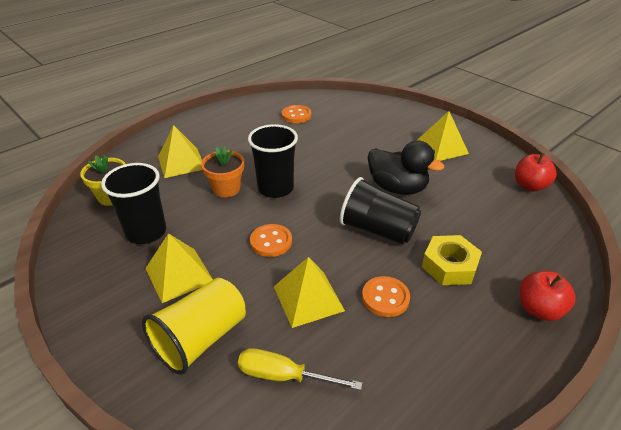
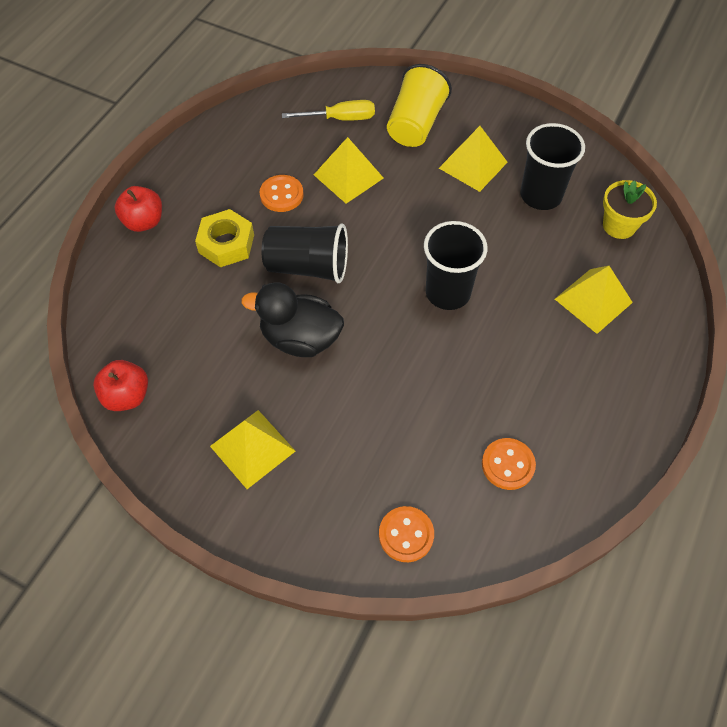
camera: 160 degrees right, 20 degrees up
orange flower pot [201,146,244,197] -> none
orange button [250,224,292,257] -> orange button moved to [379,506,434,562]

